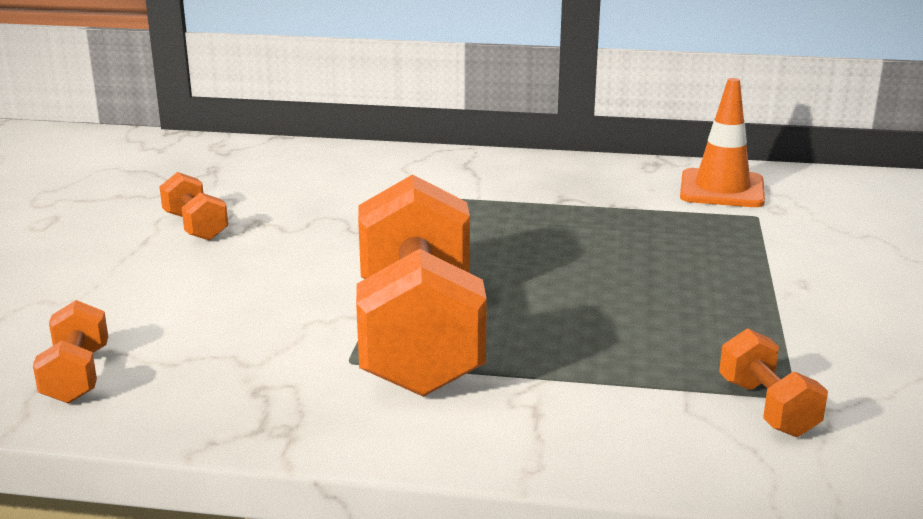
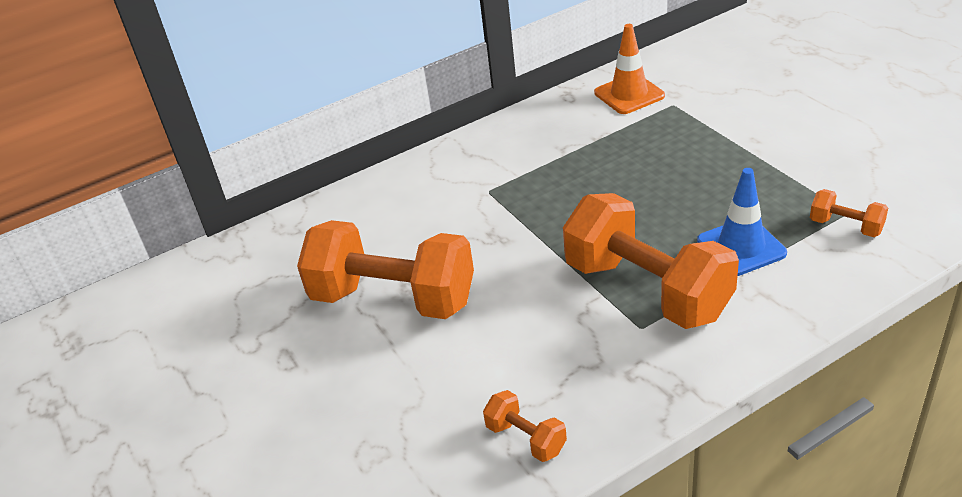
camera: 35 degrees left, 15 degrees up
orange dumbbell [159,172,228,241] -> orange dumbbell [297,220,474,319], size x2.33
none -> blue traffic cone [697,168,787,276]

